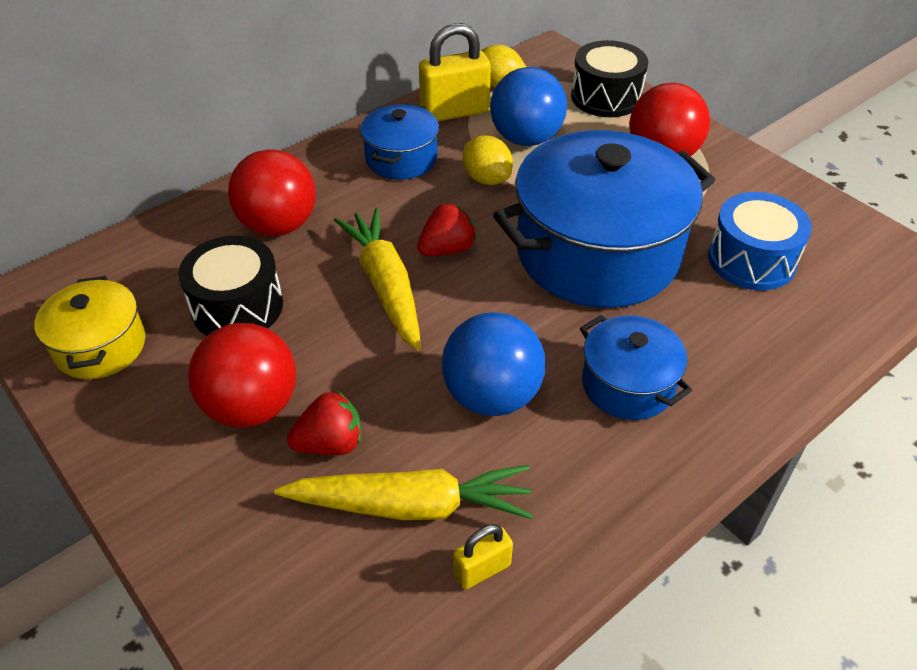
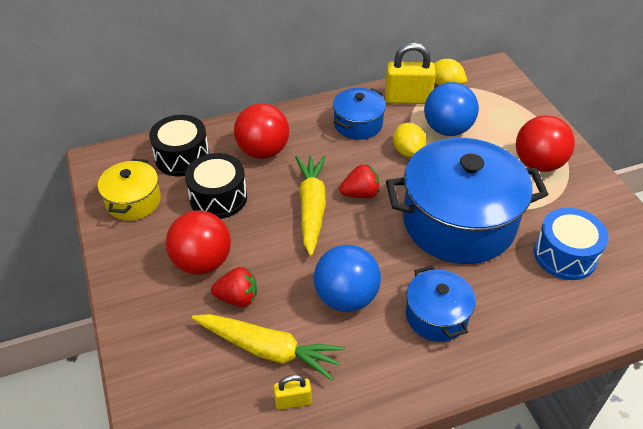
camera: 20 degrees right, 0 degrees up
black drum [571,40,648,117] -> black drum moved to [149,115,209,177]

